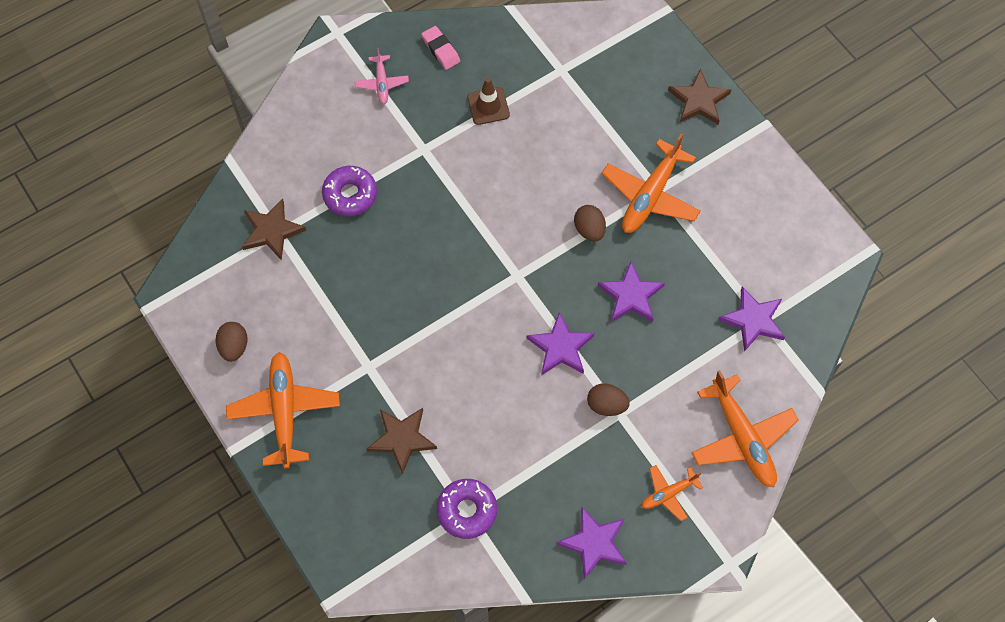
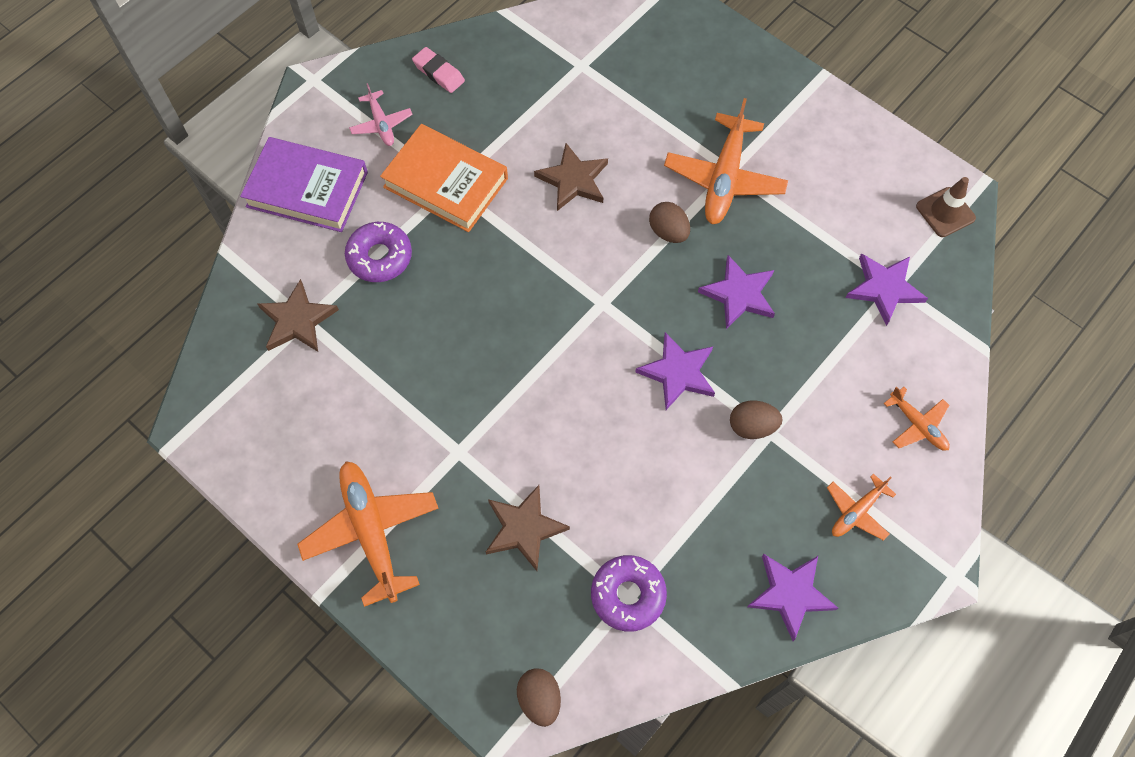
camera: 15 degrees left, 0 degrees up
brown egg [215,322,248,362] -> brown egg moved to [517,668,561,727]
brown traffic cone [467,78,510,125] -> brown traffic cone moved to [916,177,976,237]
brown star [668,69,731,125] -> brown star moved to [534,143,608,211]
orange plane [691,370,799,487] -> orange plane [884,386,950,451], size x0.53
none -> purple book [240,137,368,232]
none -> orange book [380,124,508,232]

